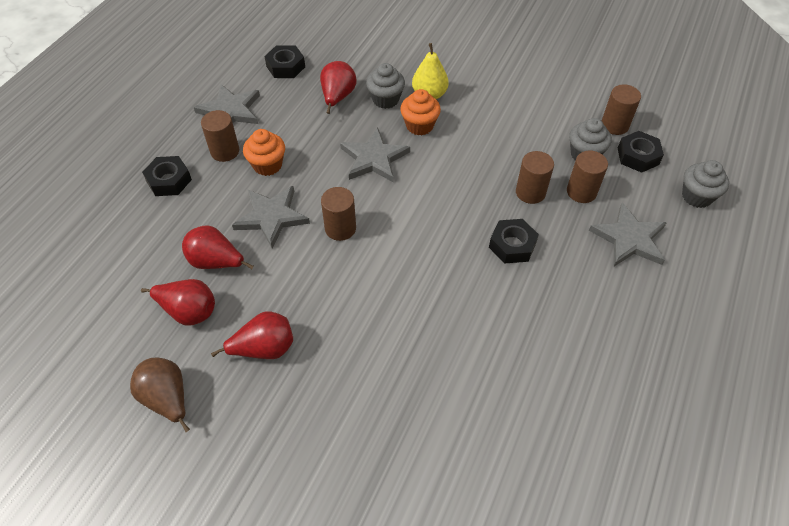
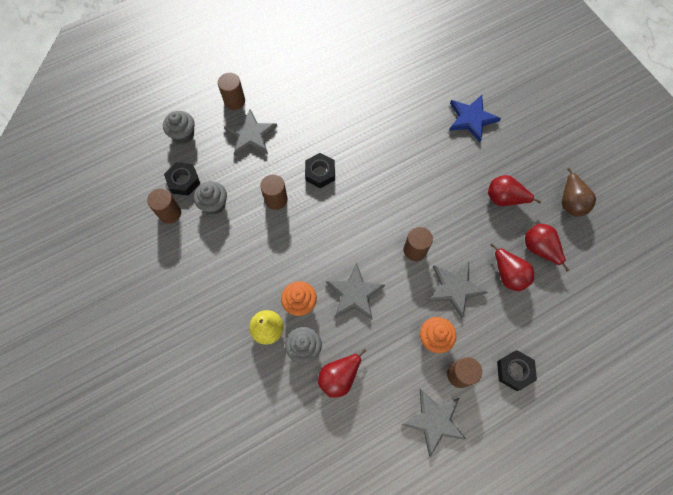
camera: 145 degrees left, 15 degrees up
black nut [264,45,305,78] -> none
brown cylinder [567,151,608,203] -> brown cylinder moved to [218,73,245,110]
none -> blue star [449,95,501,142]

